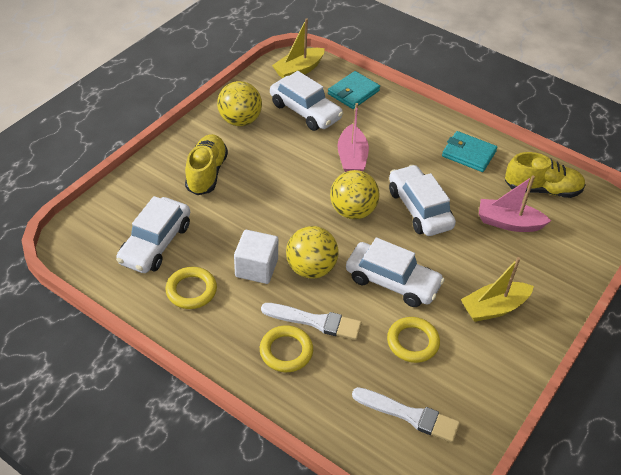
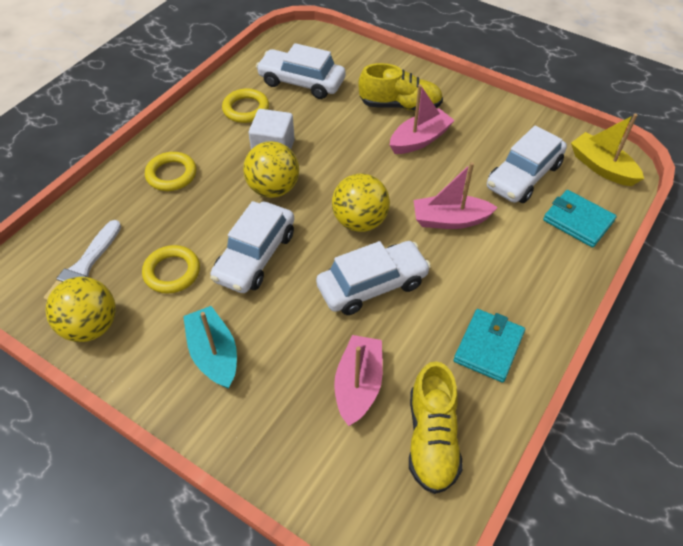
camera: 90 degrees right, 5 degrees up
yellow ball [217,81,262,126] -> yellow ball moved to [46,277,116,342]
white brush [261,303,362,340] -> none
yellow boat [461,257,534,322] -> turquoise boat [183,306,237,389]
none -> pink boat [390,84,455,154]

